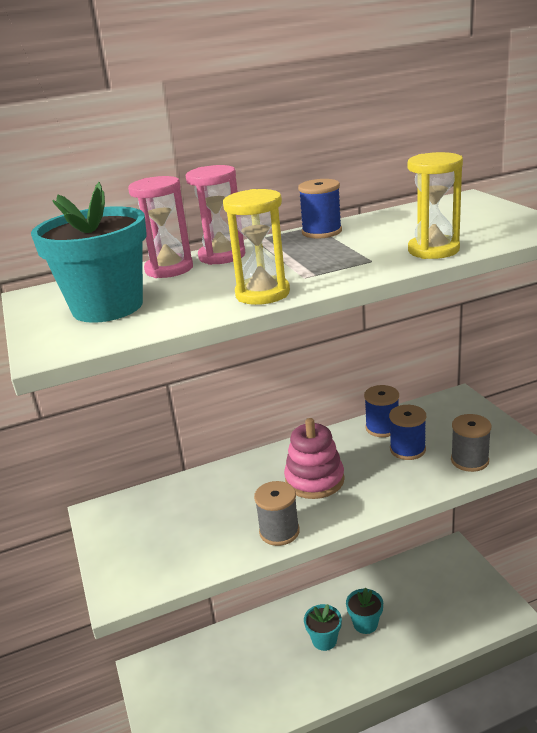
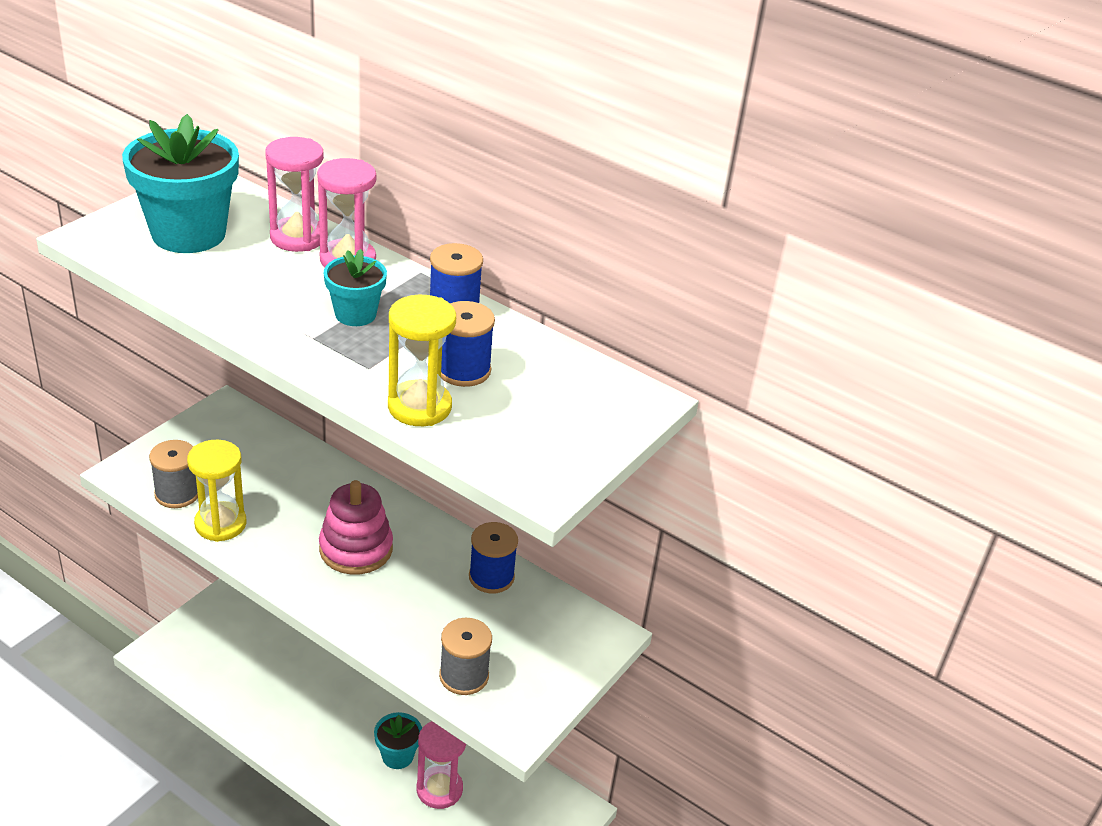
camera: 50 degrees right, 10 degrees up
yellow hourglass [223,189,290,305] -> yellow hourglass moved to [187,440,246,542]
grey spool [254,481,300,546] -> grey spool moved to [149,440,198,508]
turquoise flower pot [304,604,342,651] -> turquoise flower pot moved to [324,249,387,326]
blue spool [389,405,426,460] -> blue spool moved to [441,301,495,387]
none -> pink hourglass [417,721,466,809]

